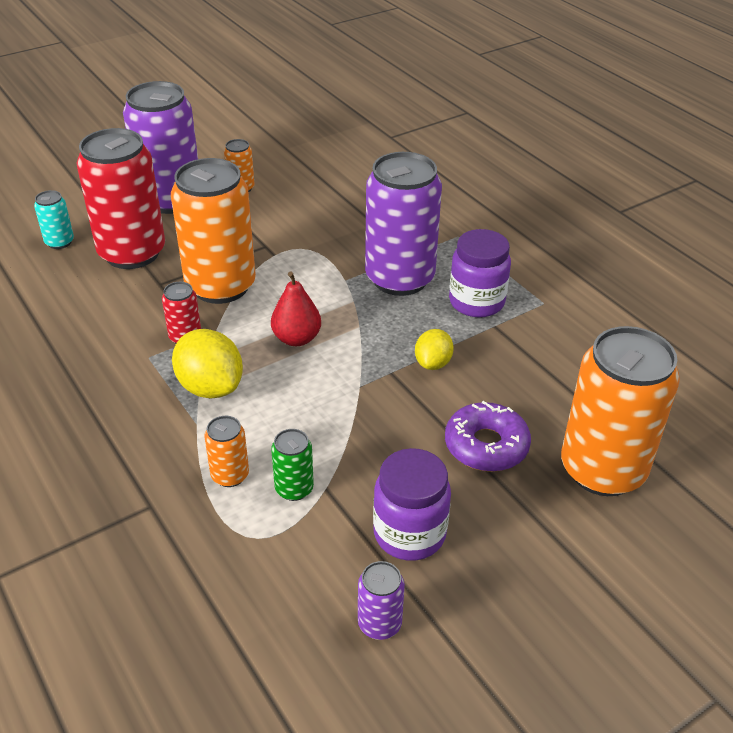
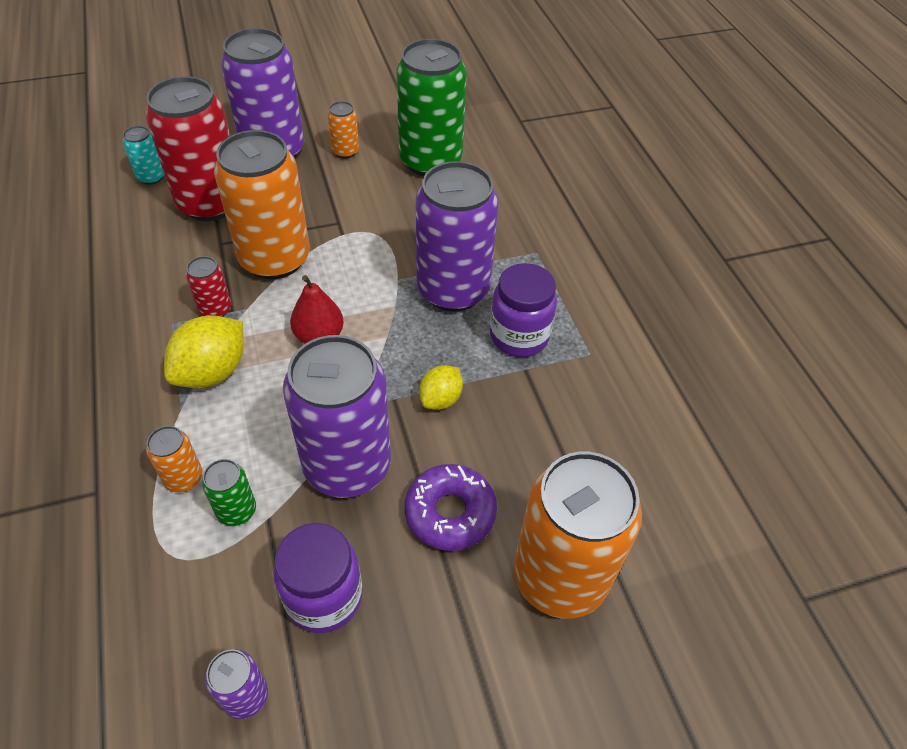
camera: 15 degrees right, 10 degrees up
yellow lemon [172,329,243,399] -> yellow lemon turned 60 degrees clockwise [164,315,244,388]
none -> purple can [283,335,391,498]
none -> green can [396,39,467,177]

